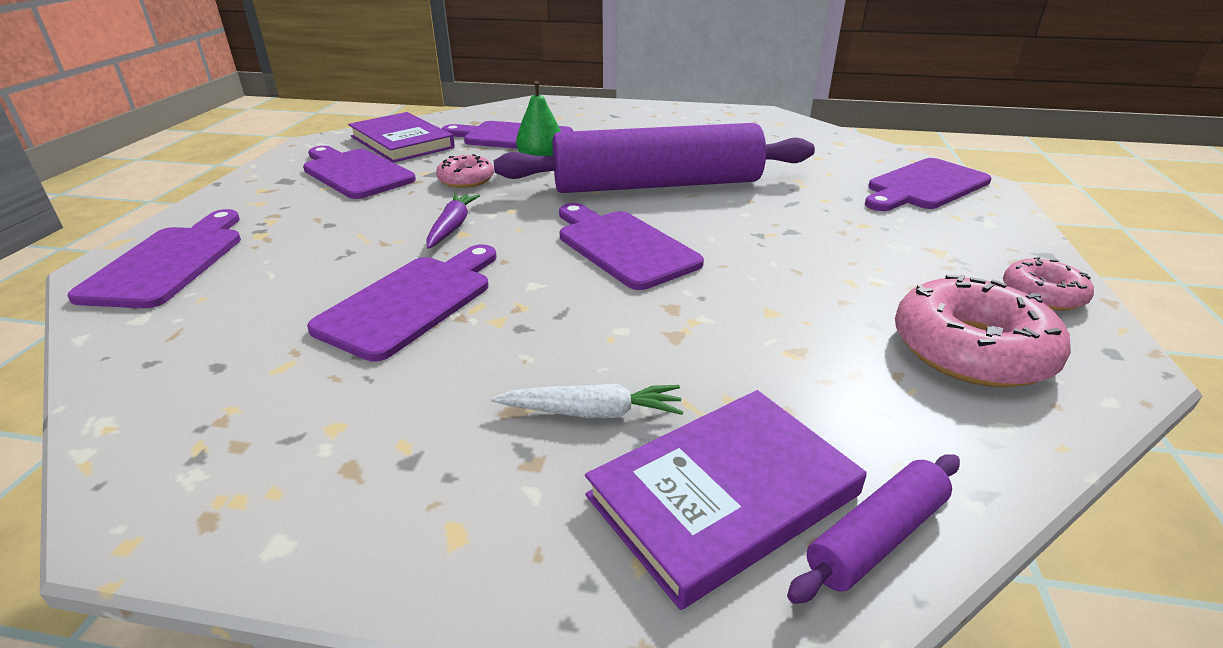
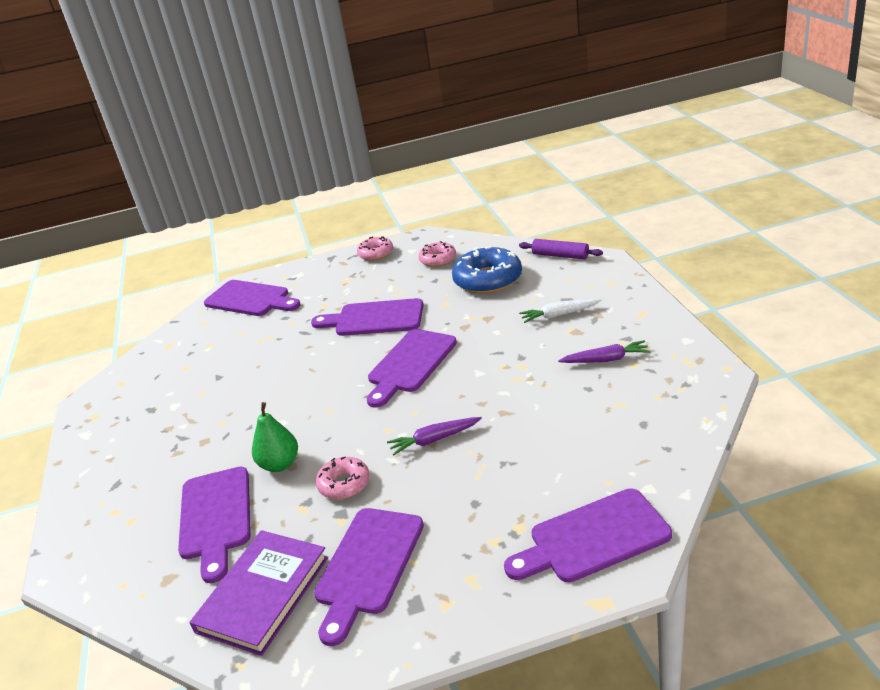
camera: 110 degrees left, 0 degrees up
purple cutting board [307,244,497,362] -> purple cutting board moved to [311,298,424,336]
white carrot [491,383,683,418] -> white carrot turned 75 degrees counterclockwise [519,299,601,323]
purple rolling pin [494,123,815,193] -> none
purple book [585,390,867,610] -> none
pink donut [895,274,1071,387] -> pink donut [418,241,456,267], size x0.57
none -> blue donut [452,246,522,294]
none -> purple carrot [558,340,650,363]

